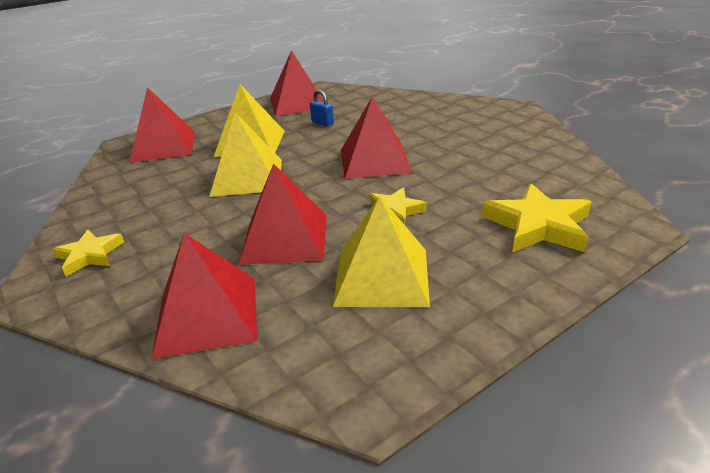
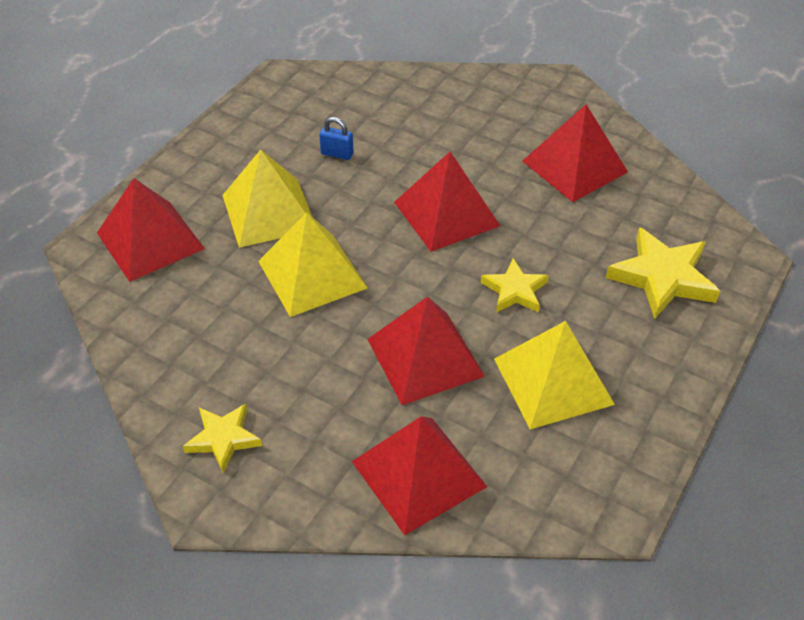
camera: 25 degrees left, 15 degrees up
red pyramid [270,50,323,116] -> red pyramid moved to [522,104,628,202]

